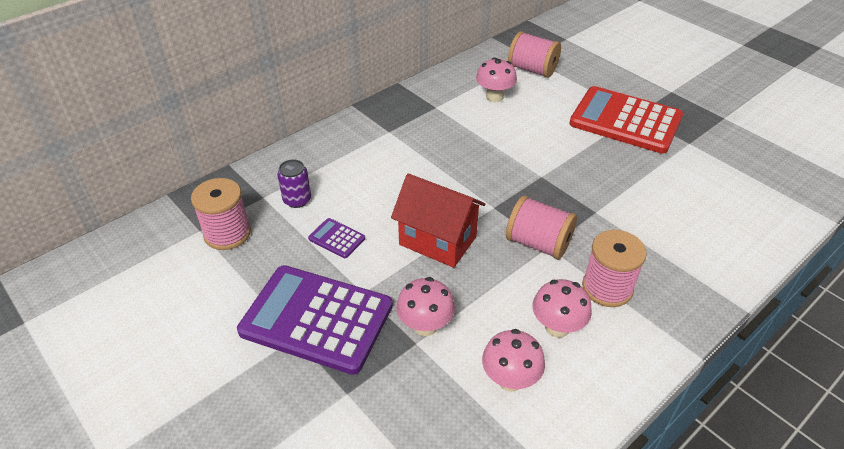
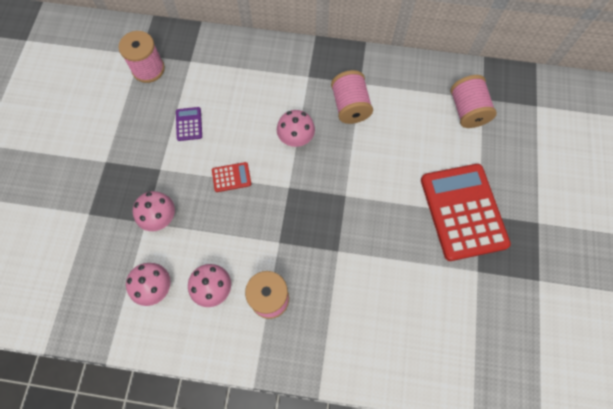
camera: 50 degrees right, 25 degrees up
purple calculator [237,265,393,375] -> none
purple can [277,159,311,208] -> none
red house [391,174,485,268] -> red calculator [212,162,251,192]
pink mushroom [476,57,517,102] -> pink mushroom moved to [277,110,315,147]
pink spool [506,196,577,259] -> pink spool moved to [331,70,373,124]

